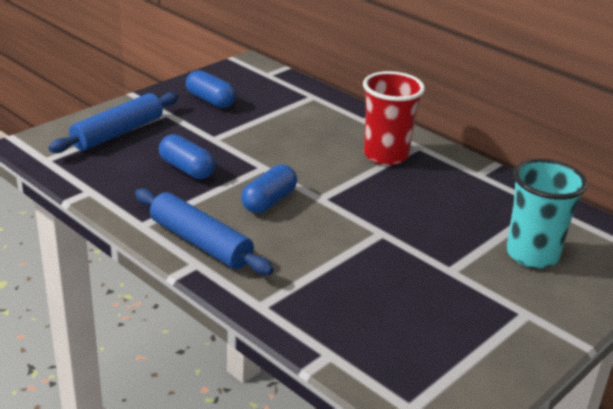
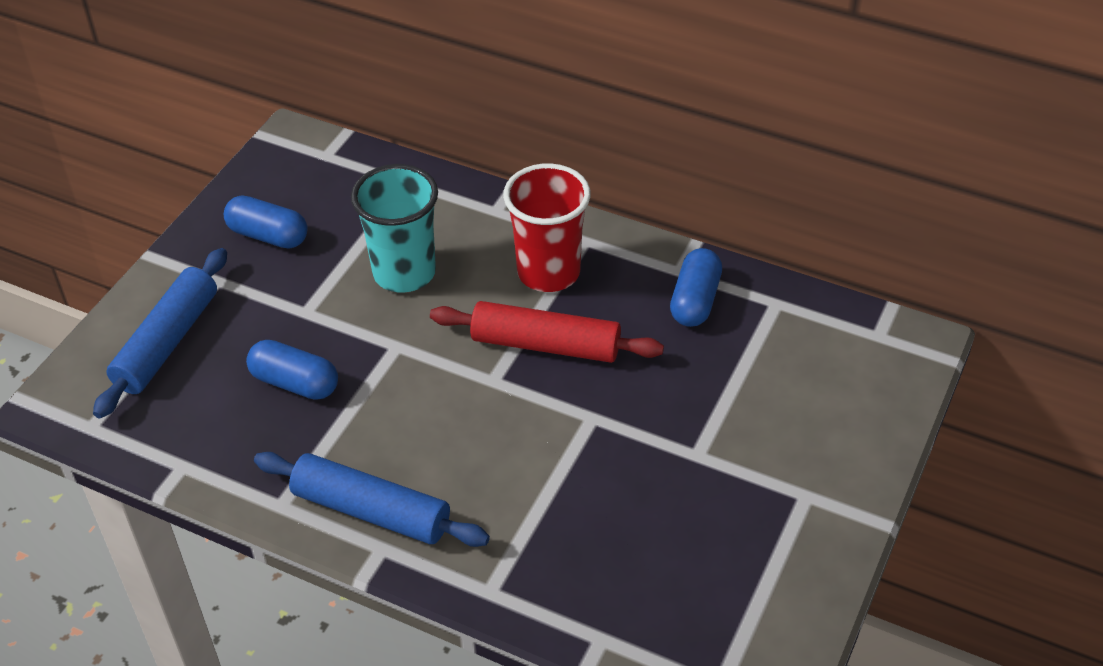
camera: 15 degrees left, 15 degrees up
blue capsule [241,164,297,213] -> blue capsule moved to [670,248,722,327]
turquoise cup [506,159,588,268] -> turquoise cup moved to [351,164,438,293]
none -> red rolling pin [430,301,664,363]

